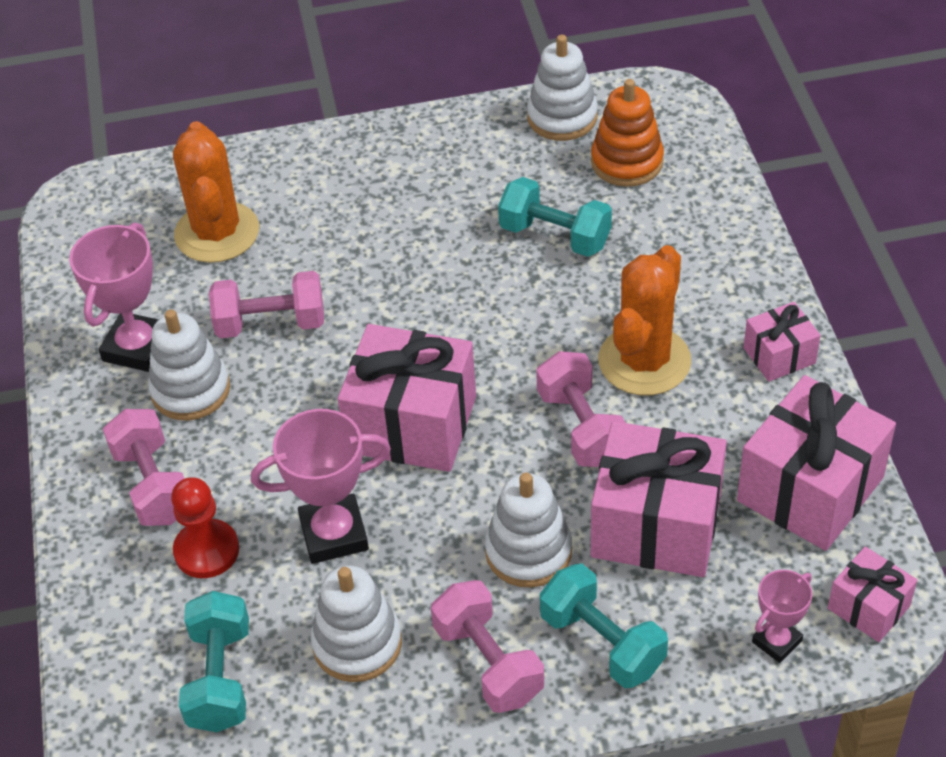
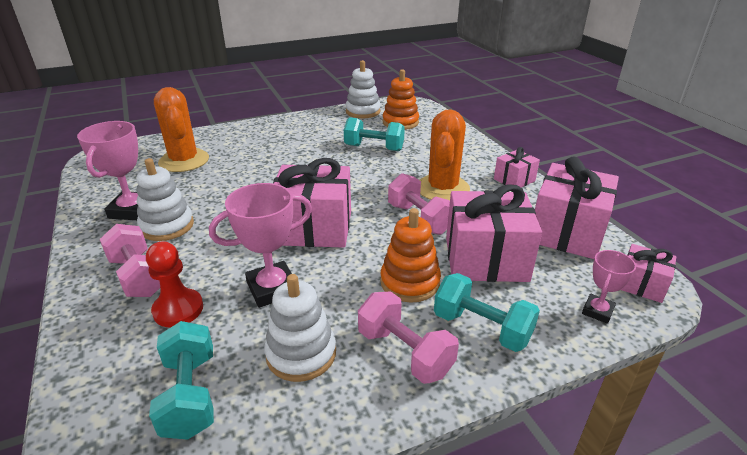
camera: 15 degrees left, 15 degrees down
pink dumbbell [209,271,324,338] -> none
white stacking toy [485,473,572,587] -> orange stacking toy [380,208,441,303]

